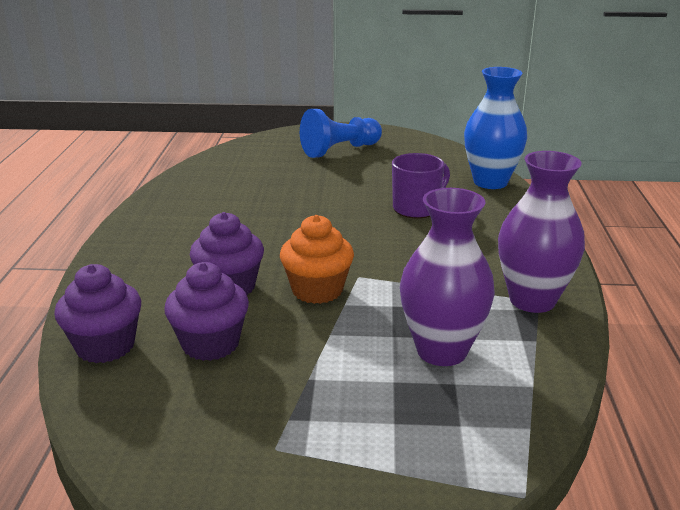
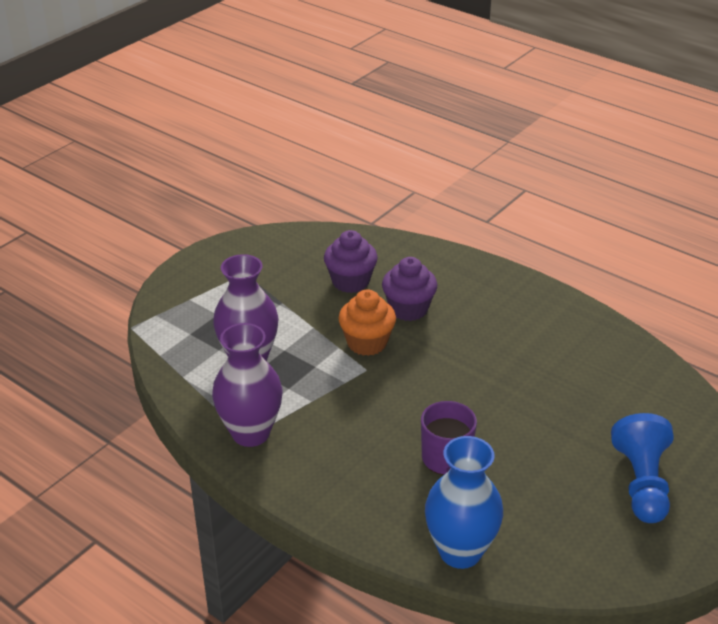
camera: 125 degrees right, 10 degrees up
purple cupcake [54,264,141,363] -> none

